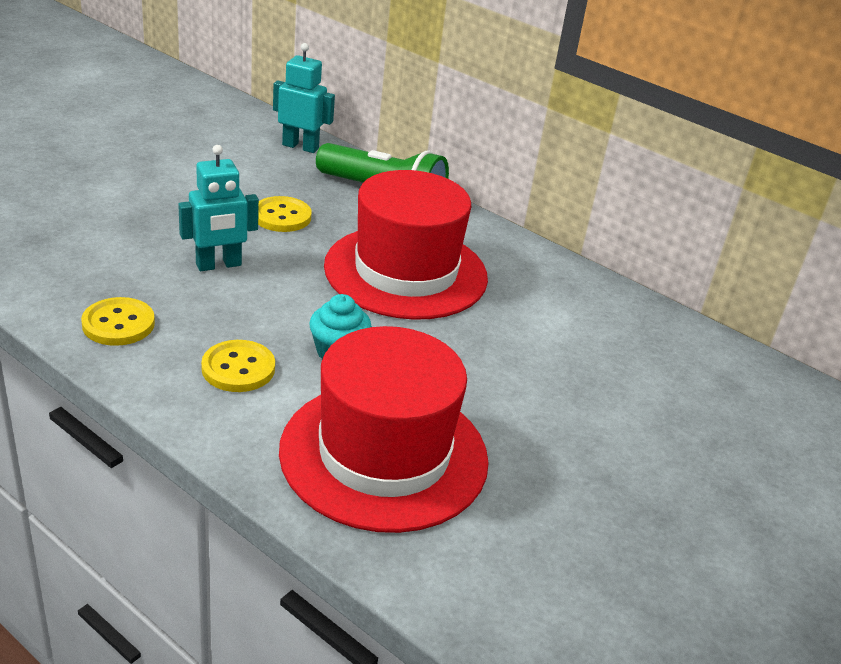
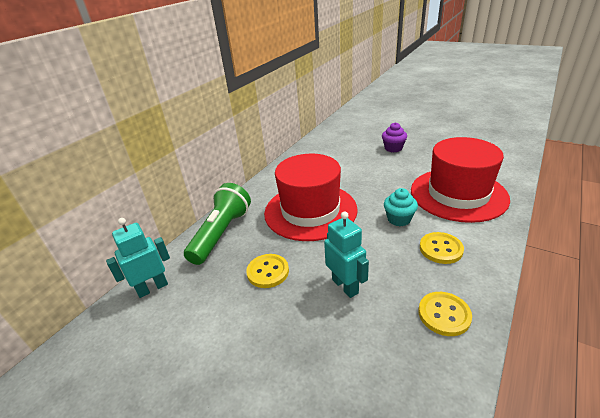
camera: 90 degrees left, 0 degrees up
turquoise robot [273,43,335,153] -> turquoise robot turned 45 degrees clockwise [106,218,170,298]
none -> purple cupcake [382,122,407,152]

